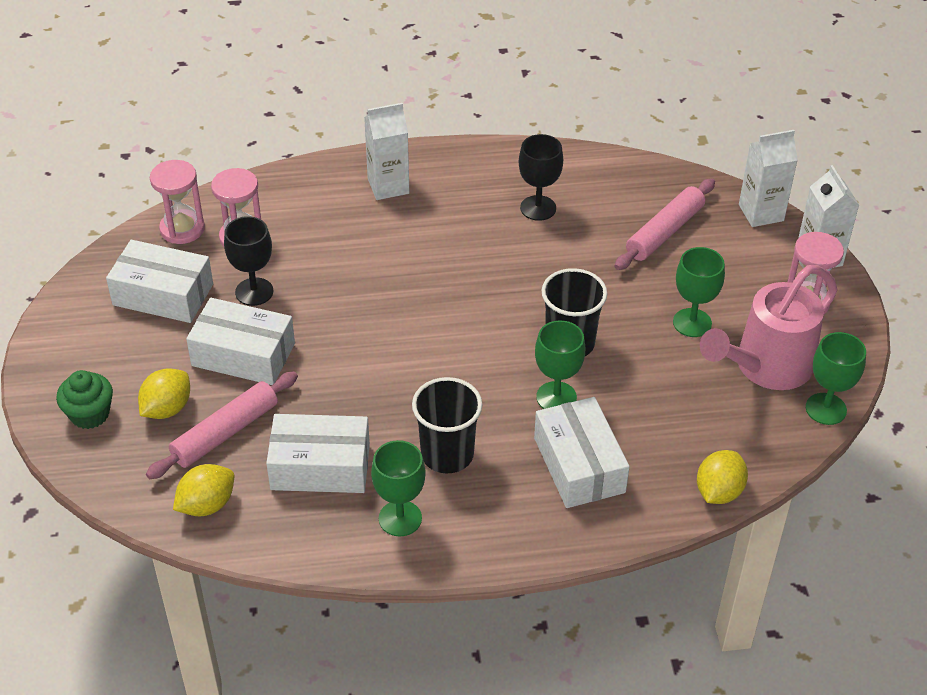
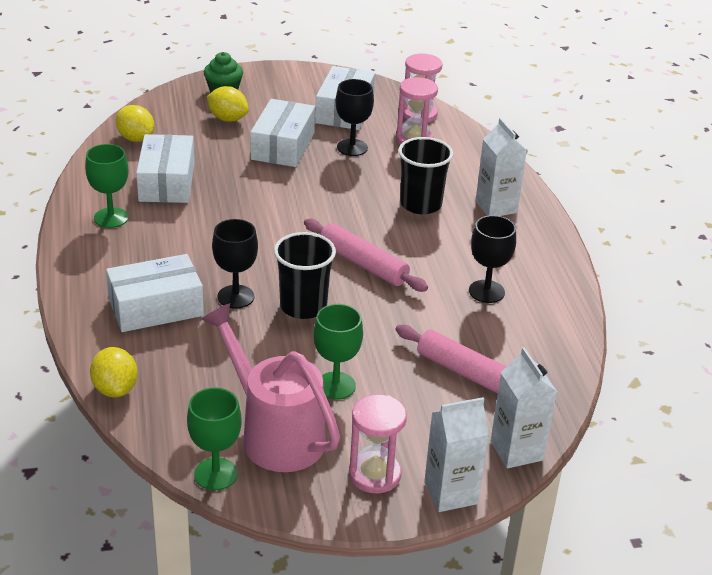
camera: 85 degrees right, 10 degrees down
pink rolling pin [146,371,298,479] -> pink rolling pin moved to [304,219,428,292]
black cup [412,377,483,473] -> black cup moved to [398,137,453,214]
green goblet [535,320,585,409] -> black goblet [212,219,258,309]
yellow lemon [697,450,748,504] -> yellow lemon turned 45 degrees clockwise [90,347,138,398]

